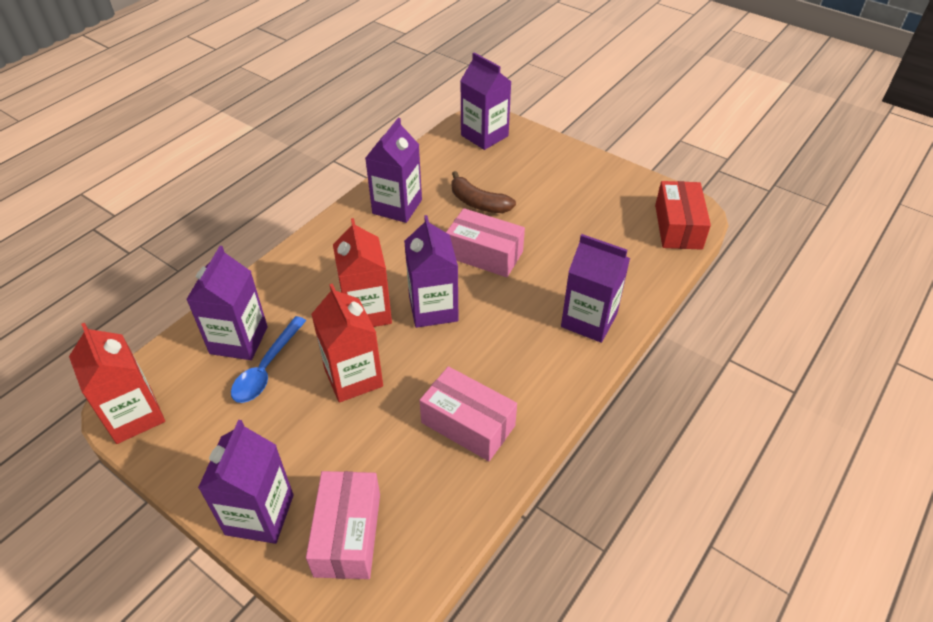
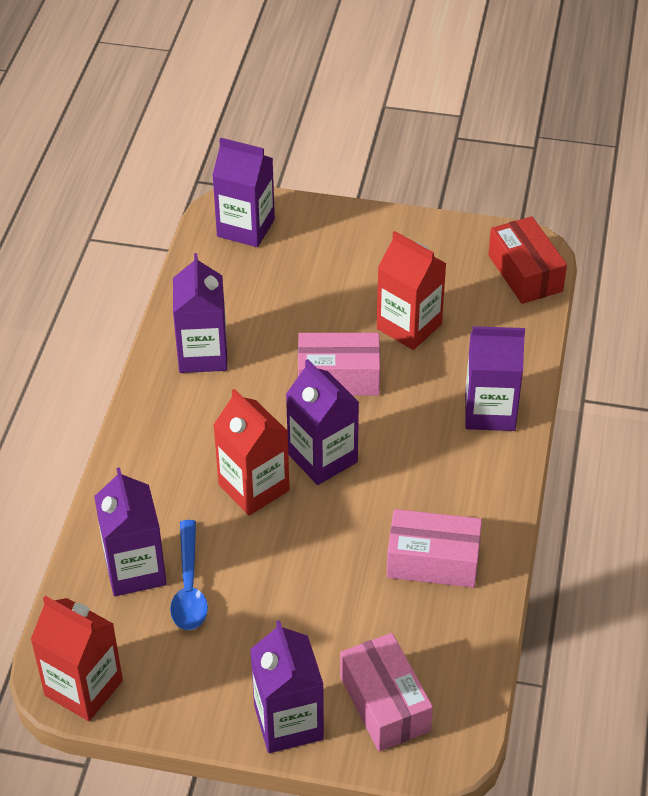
camera: 25 degrees left, 0 degrees up
red carton [311,283,383,403] -> red carton moved to [377,231,447,350]
brown banana [451,171,516,213] -> none

